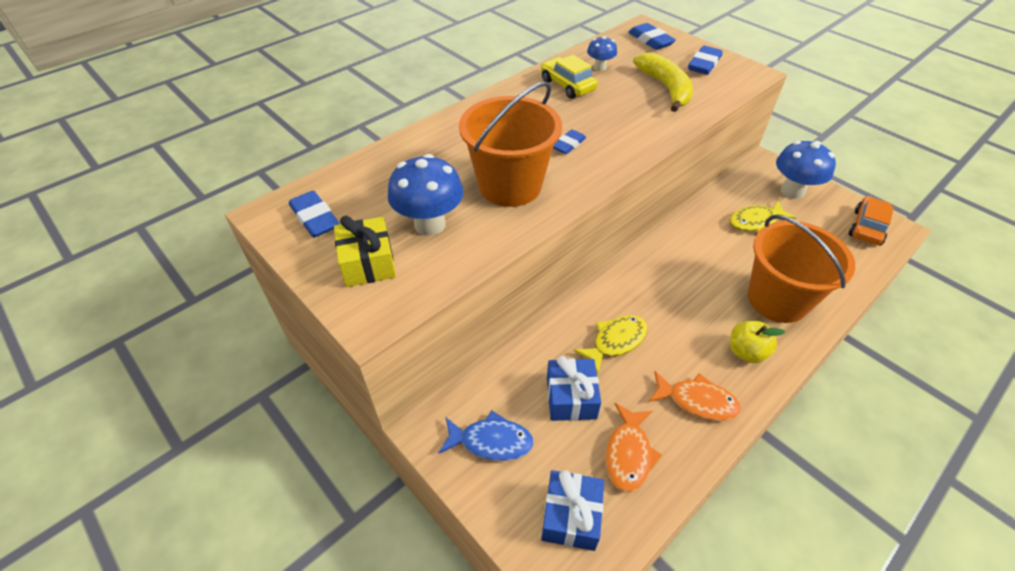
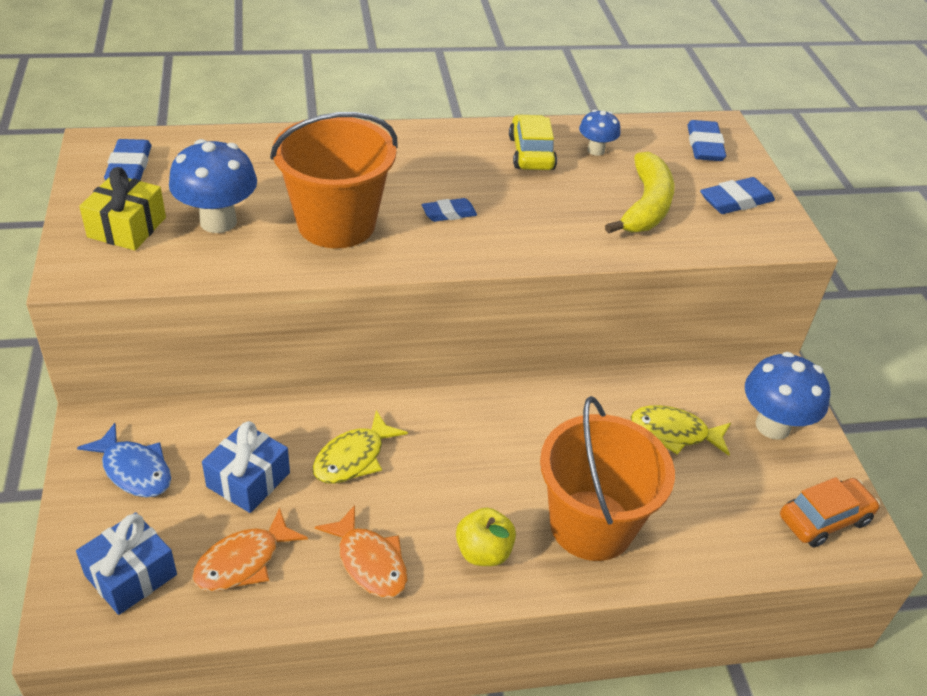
camera: 30 degrees right, 5 degrees down
yellow fish [574,315,648,374] -> yellow fish turned 135 degrees clockwise [313,410,408,484]

